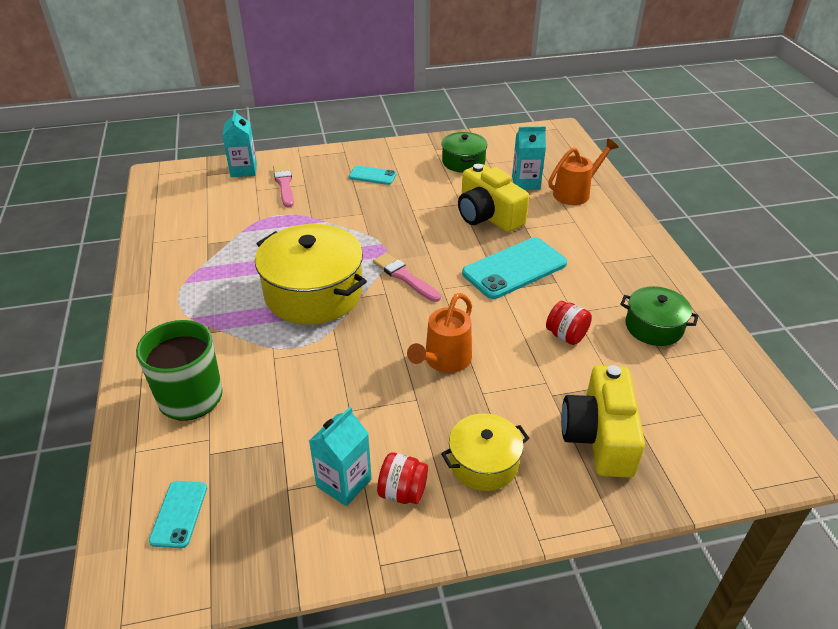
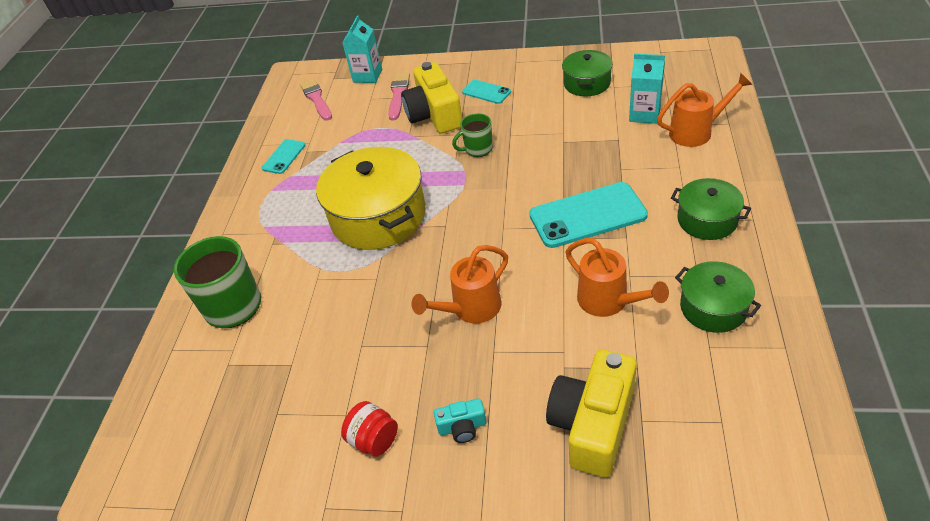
camera: 25 degrees right, 5 degrees up
turquoise phone [149,481,207,548] -> turquoise phone moved to [262,139,305,174]
turquoise carton [309,407,372,506] -> none
pink brush [373,253,441,302] -> pink brush moved to [300,78,332,121]
yellow pot [441,413,529,491] -> turquoise camera [434,399,487,443]
yellow camera [458,164,529,232] -> yellow camera moved to [401,62,462,134]
red jar [546,301,592,345] -> orange watering can [566,238,669,317]
none -> green mug [452,113,493,157]
none -> green pot [671,178,751,240]

